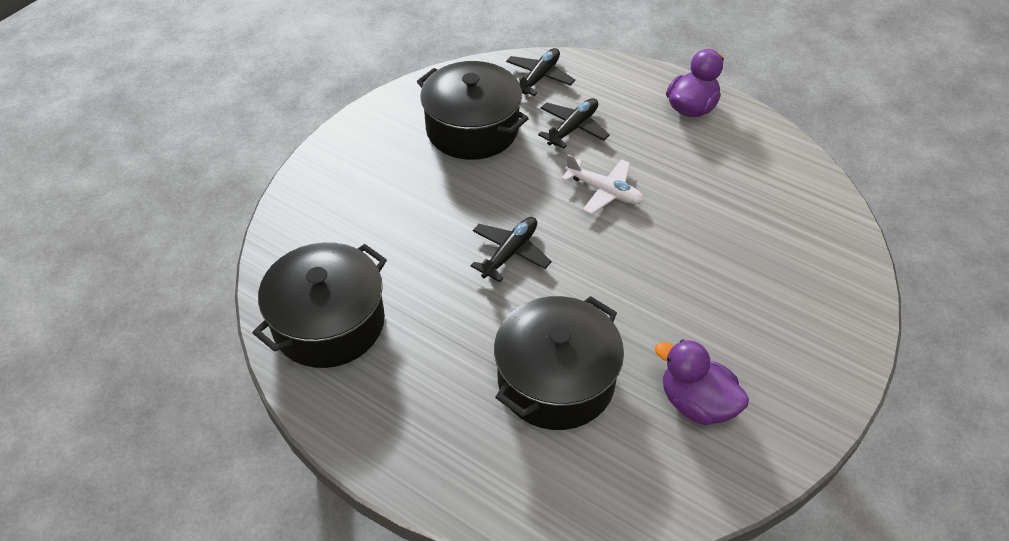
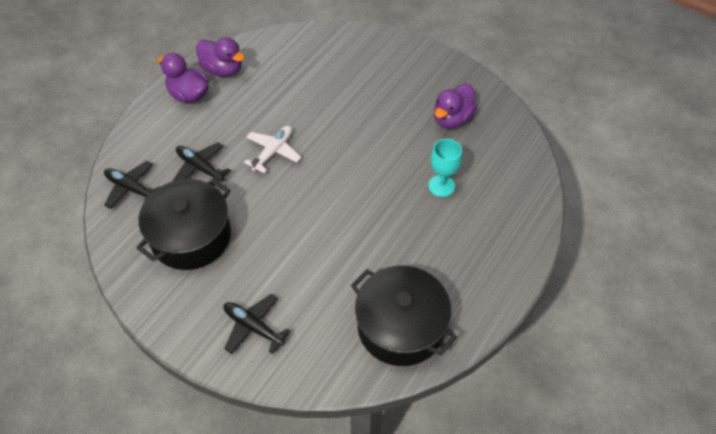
camera: 90 degrees left, 5 degrees up
black plane [470,217,552,282] -> black plane moved to [224,294,291,354]
black pot [494,296,624,430] -> turquoise goblet [429,139,462,197]
none -> purple duck [196,37,245,77]

